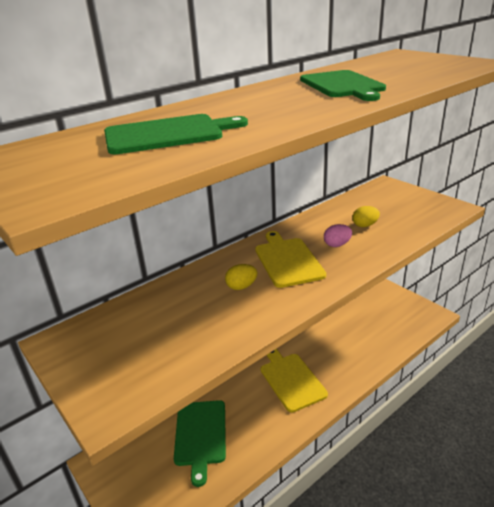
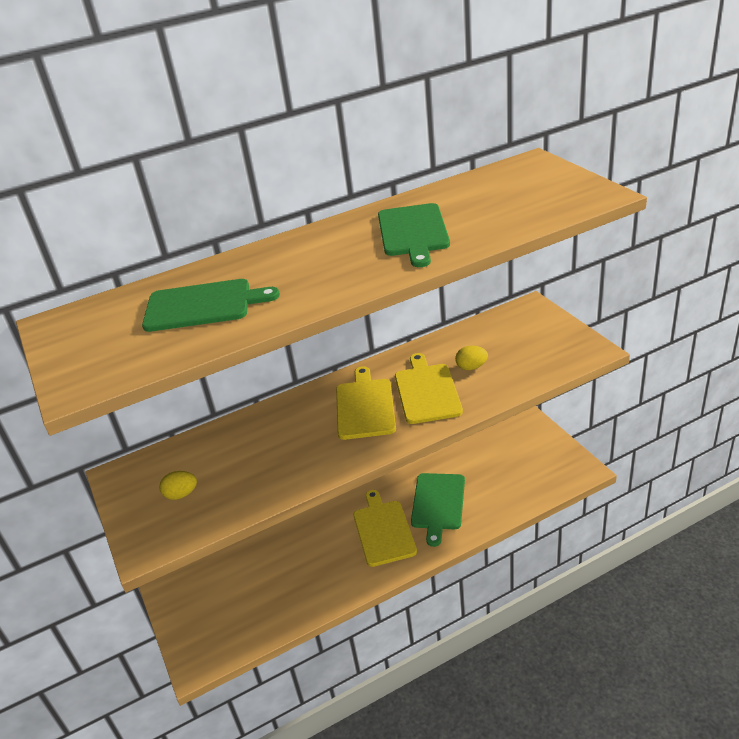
camera: 15 degrees right, 5 degrees up
green cutting board [174,400,226,487] -> green cutting board moved to [411,473,465,547]
yellow egg [225,264,257,290] -> yellow egg moved to [159,471,197,500]
pink egg [324,224,352,247] -> yellow cutting board [395,353,463,424]

